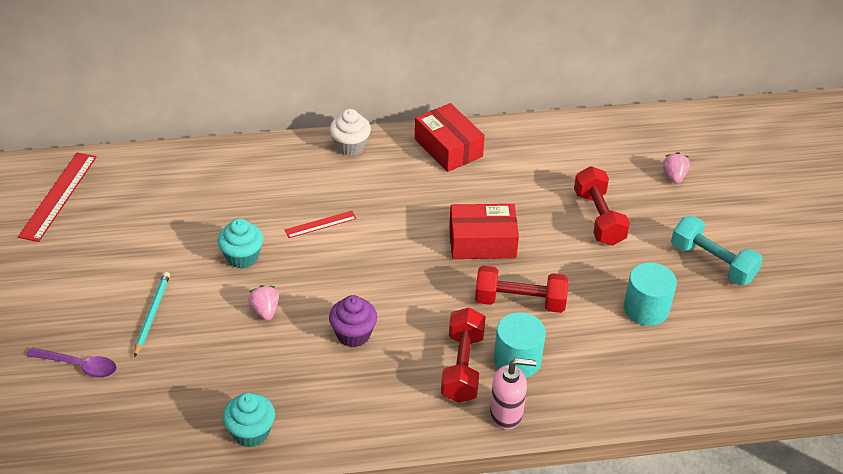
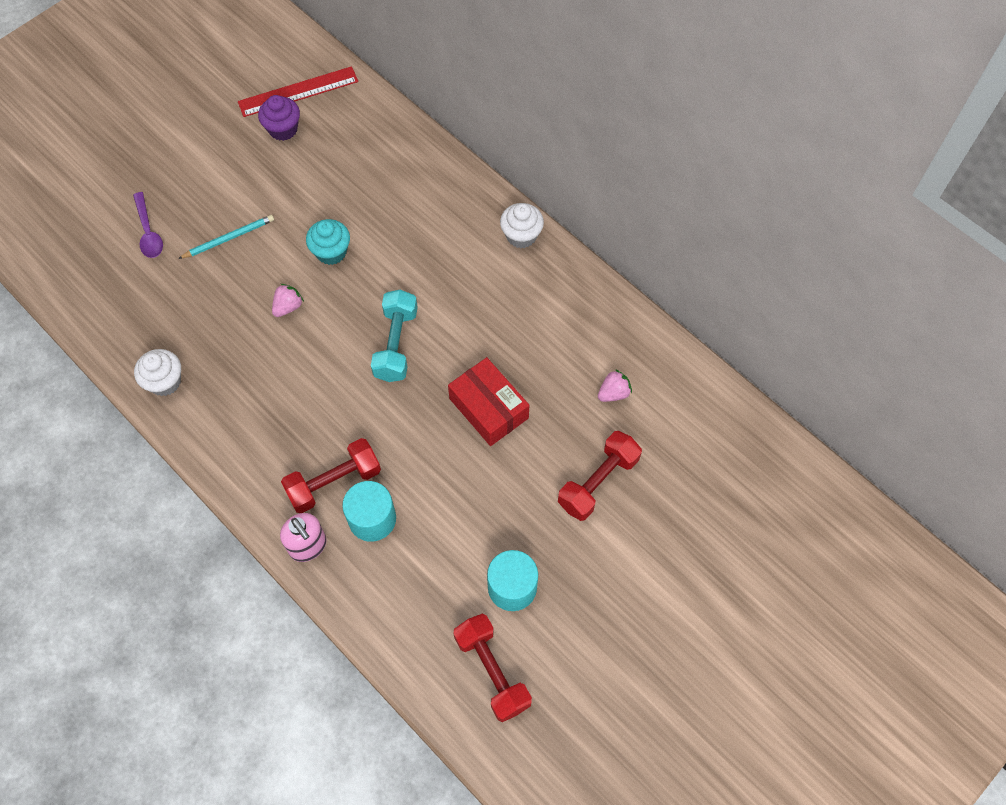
camera: 55 degrees right, 20 degrees up
turquoise cupcake [223,393,275,447] -> white cupcake [134,349,181,396]
red ruler [285,211,357,238] -> none
purple cupcake [329,295,377,347] -> purple cupcake moved to [258,95,300,141]
red box [415,103,485,172] -> none
red dumbbell [475,266,568,313] -> red dumbbell moved to [453,614,532,722]
pink strawberry [663,152,690,184] -> pink strawberry moved to [598,369,632,402]
turquoise dumbbell [671,216,763,285] -> turquoise dumbbell moved to [371,290,418,382]

